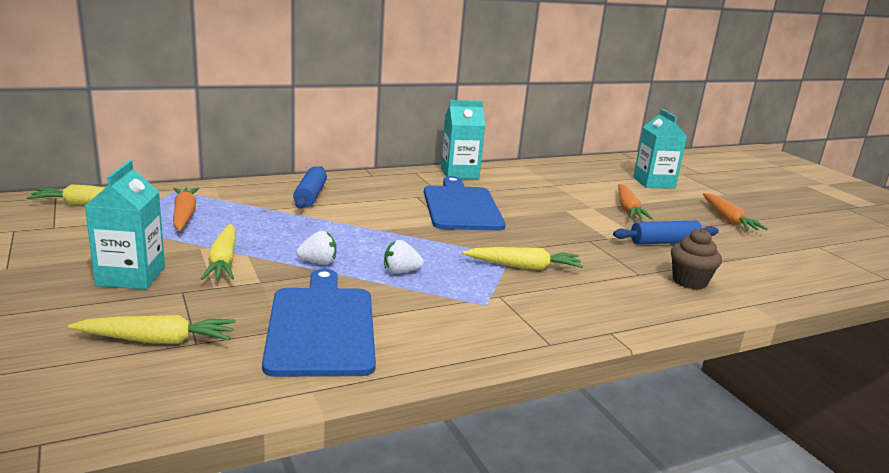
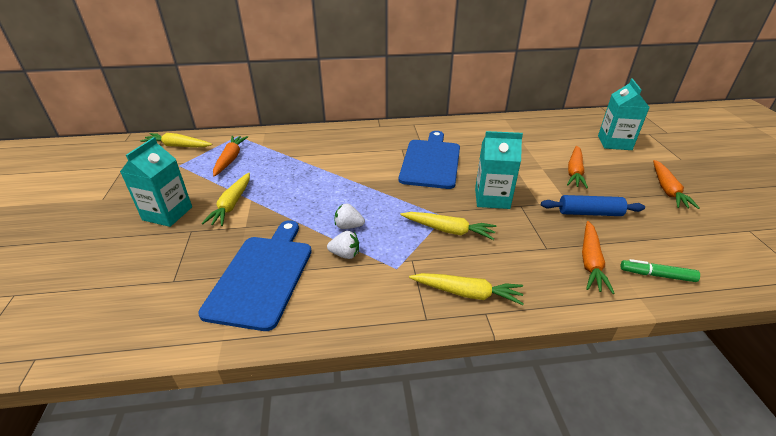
camera: 20 degrees right, 15 degrees up
yellow carrot [68,315,236,344] -> yellow carrot moved to [409,273,524,305]
blue rolling pin [293,166,327,209] -> none
white strawberry [296,231,336,264] -> white strawberry moved to [327,231,359,259]
turquoise carton [441,100,485,179] -> turquoise carton moved to [475,131,523,209]
brown cupcake [671,228,722,289] -> orange carrot [582,221,615,294]
none -> green marker [620,259,700,282]

